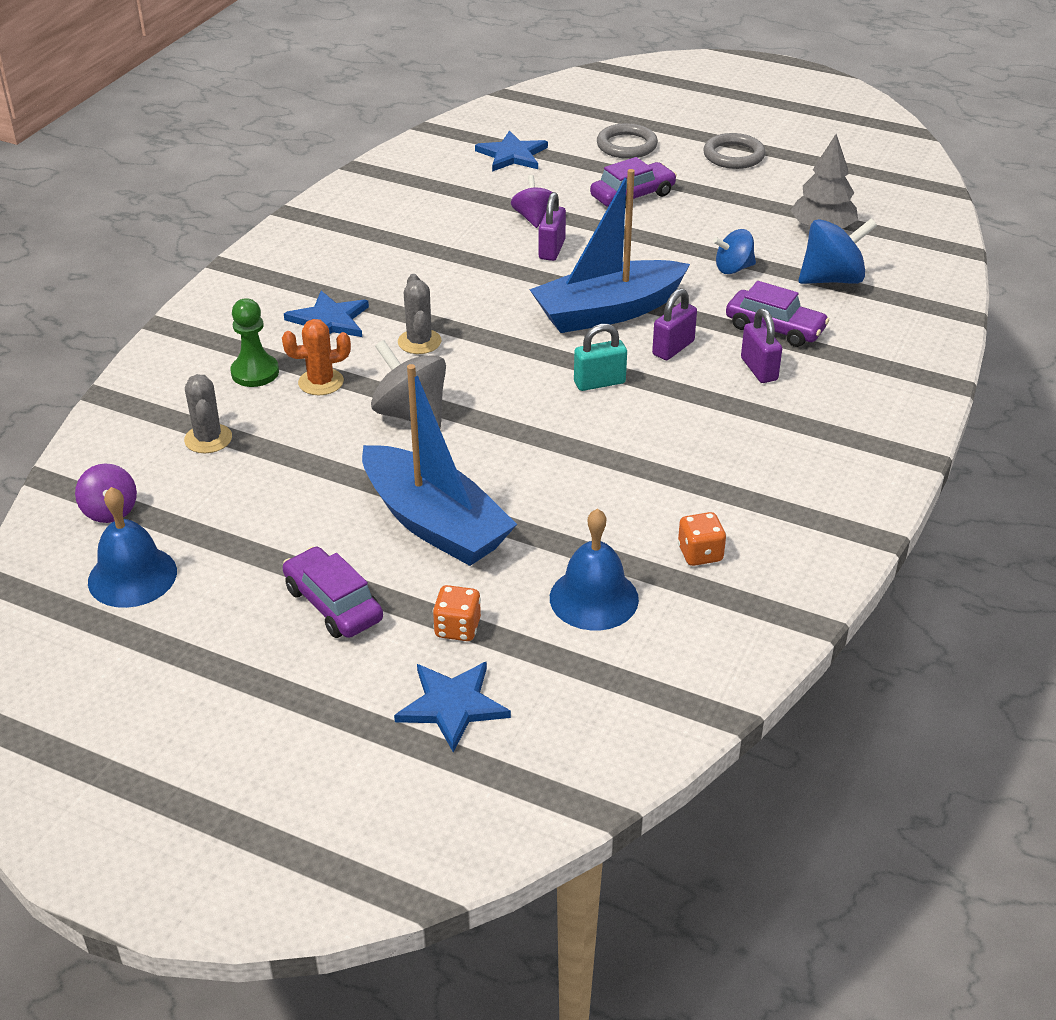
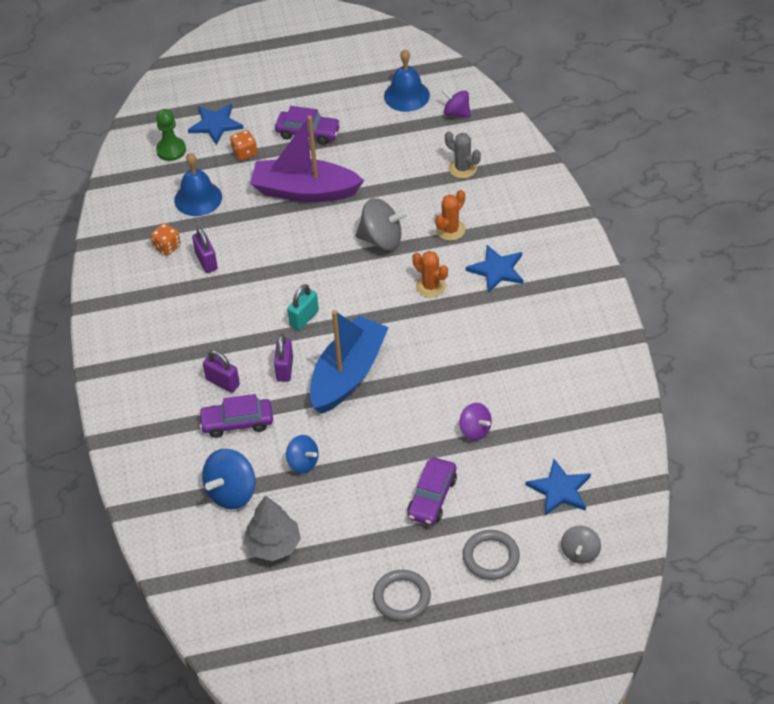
camera: 145 degrees right, 10 degrees up
green pawn [230,298,279,387] -> green pawn moved to [156,109,186,161]
blue boat [362,364,517,566] -> purple boat [250,116,364,202]
grey cactus [398,274,441,354] -> orange cactus [412,251,448,298]
purple padlock [539,192,566,261] -> purple padlock moved to [192,227,218,273]
blue spinning top [713,229,756,274] -> blue spinning top turned 90 degrees clockwise [286,435,319,473]
none -> grey spinning top [561,526,601,564]

